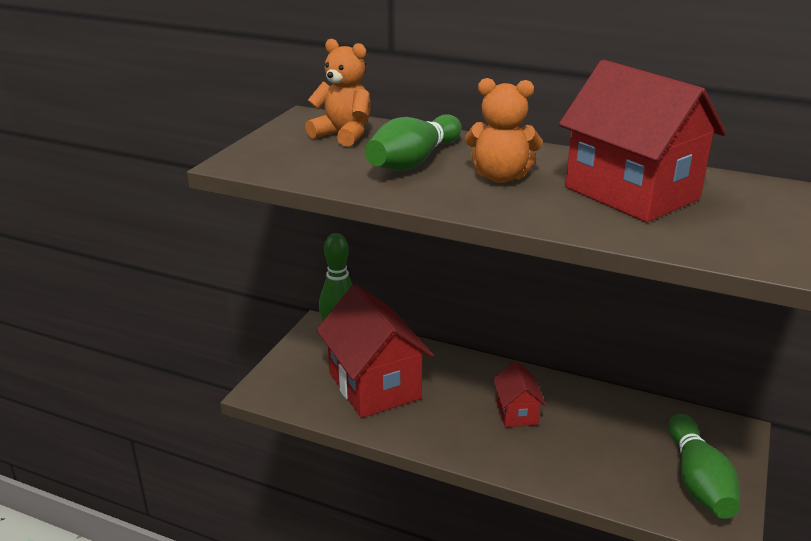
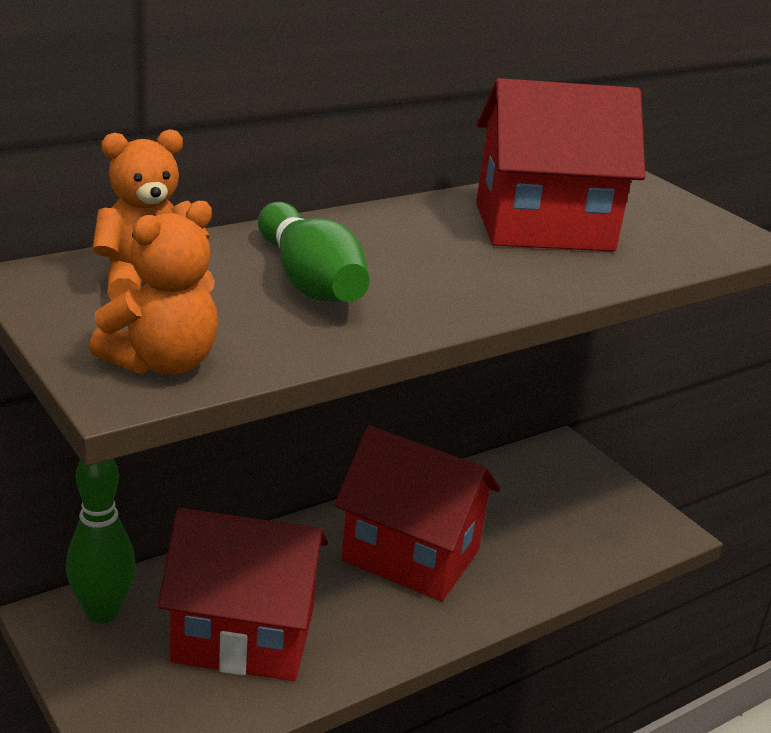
camera: 60 degrees left, 0 degrees up
orange teddy bear [465,78,543,183] -> orange teddy bear moved to [89,201,218,375]
red house [493,361,546,427] -> red house [334,426,500,601], size x2.05
green bowling pin [668,414,740,519] -> none

